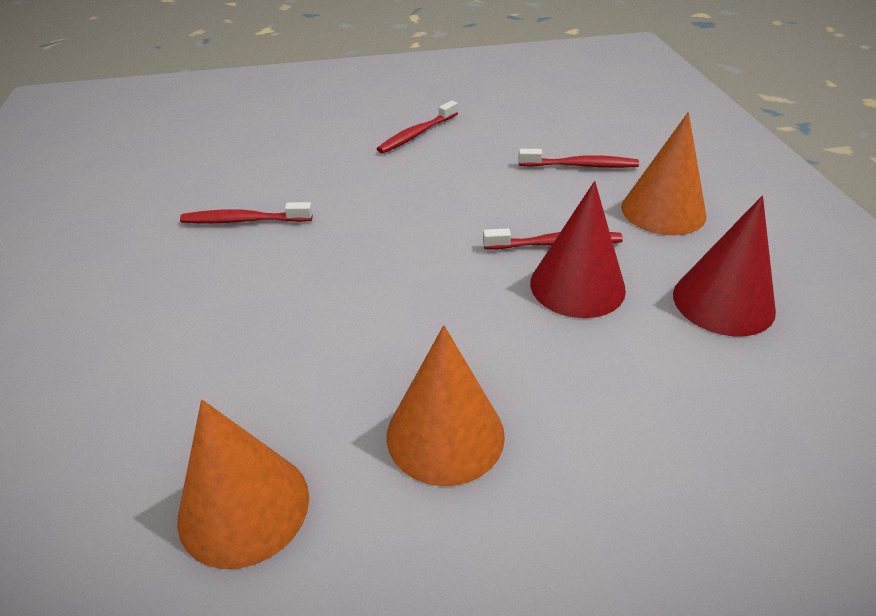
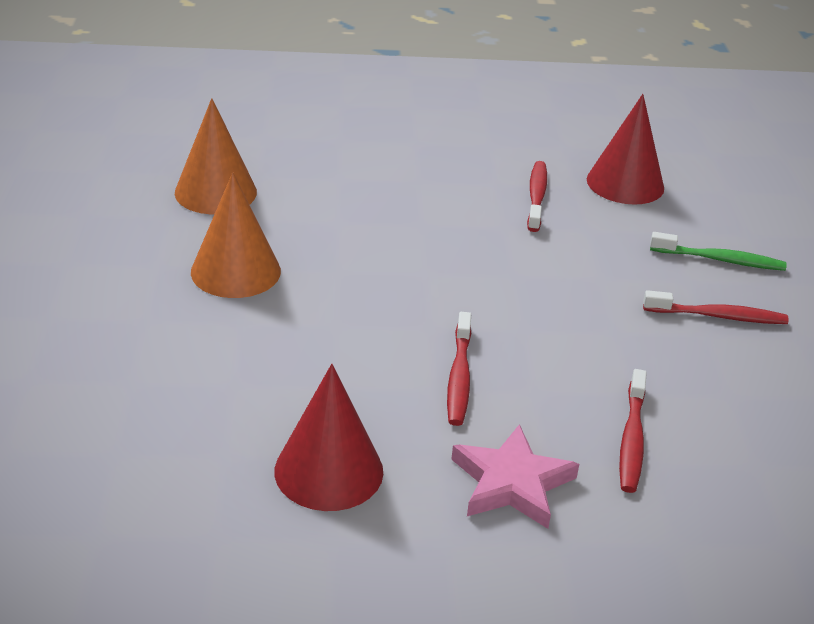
camera: 95 degrees right, 5 degrees down
red toothbrush [377,101,458,154] -> red toothbrush turned 135 degrees clockwise [643,290,789,324]
red cone [530,181,626,318] -> red cone moved to [587,94,664,205]
orange cone [621,112,706,235] -> pink star [451,424,579,529]
none -> green toothbrush [650,232,787,271]

